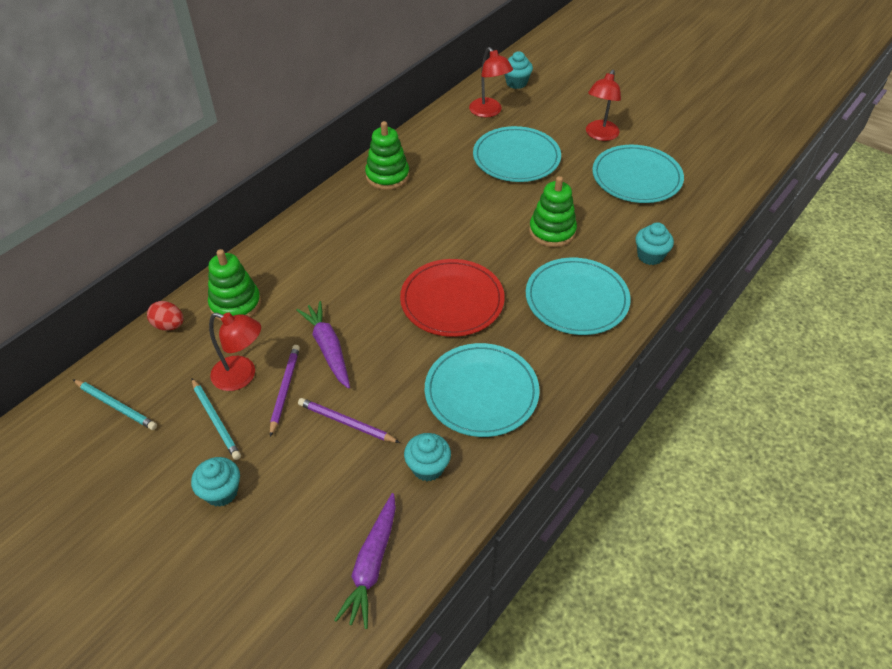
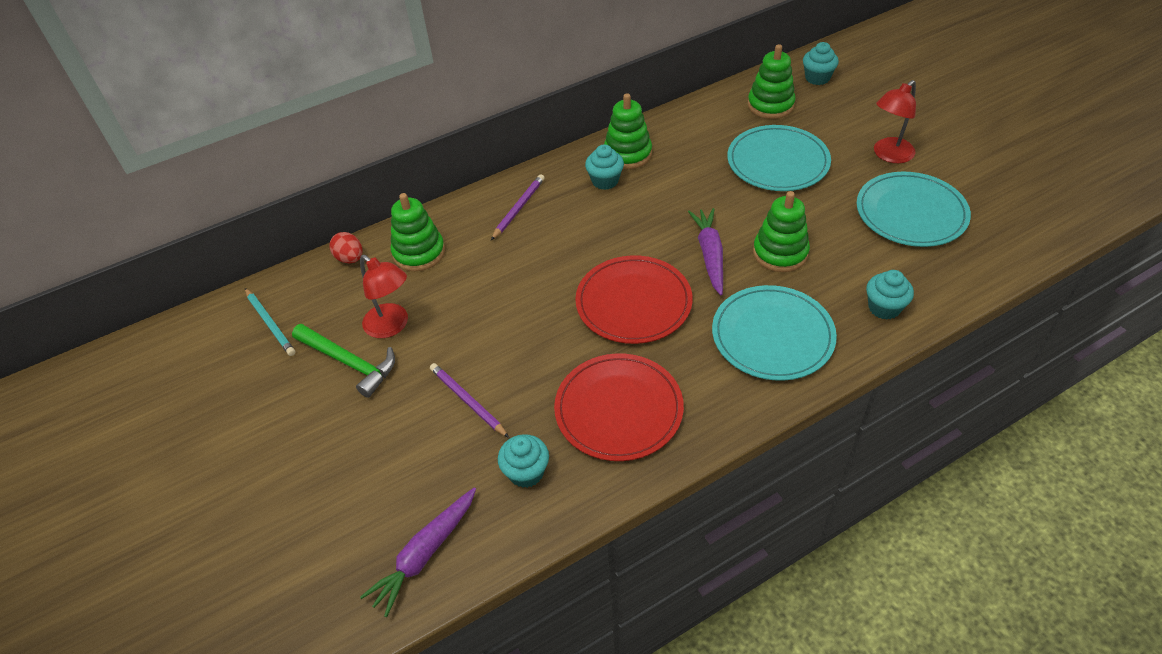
camera: 25 degrees right, 0 degrees up
turquoise pencil [191,378,241,460] -> green hammer [292,324,395,398]
turquoise cupcake [191,457,240,507] -> turquoise cupcake moved to [585,144,624,190]
purple pencil [270,345,300,437] -> purple pencil moved to [491,174,545,240]
purple carrot [297,301,350,389] -> purple carrot moved to [688,208,723,295]
turquoise plate [425,343,540,437] -> red plate [554,353,684,461]
red lamp [469,47,513,117] -> green stacking toy [748,44,796,119]

